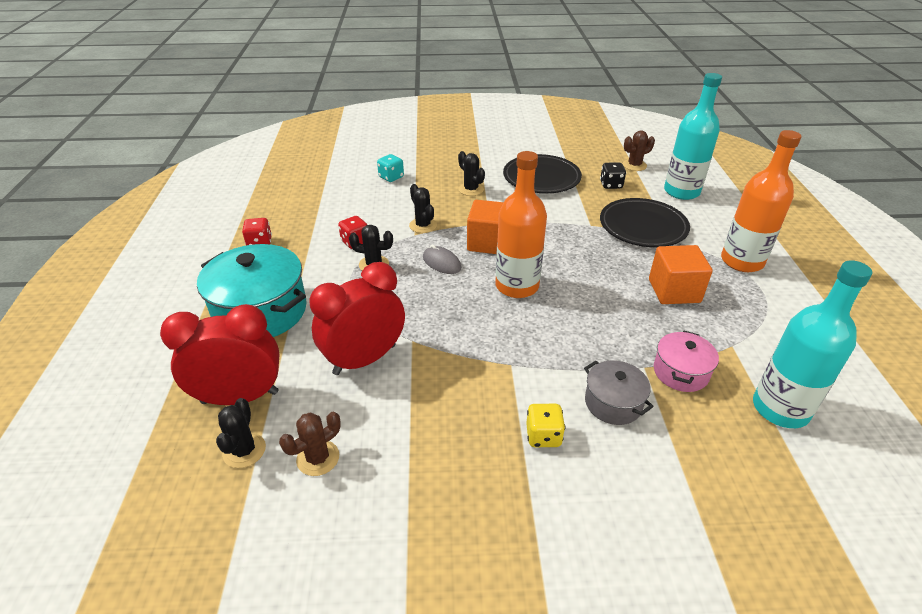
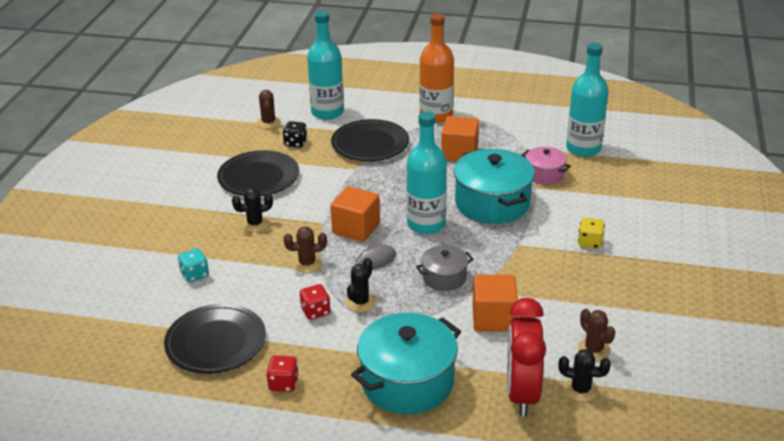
camera: 75 degrees left, 5 degrees down
red clock [310,262,405,375] -> orange cube [472,275,518,332]
black cactus [409,184,437,233] -> brown cactus [283,227,327,273]
orange bottle [496,151,547,298] -> turquoise bottle [407,111,447,234]
grey pot [584,360,654,425] -> grey pot moved to [416,245,474,291]
none -> black plate [164,304,266,374]
none -> turquoise pot [454,149,535,224]

